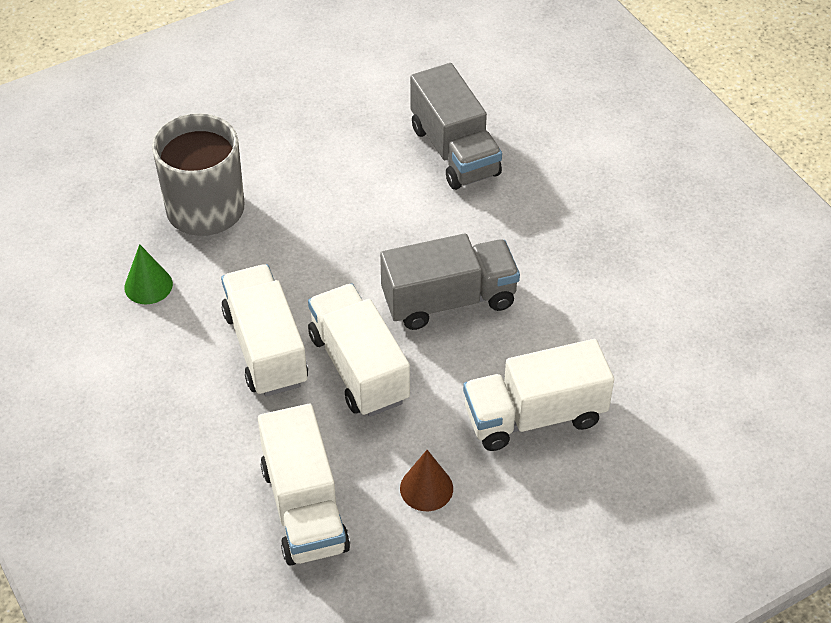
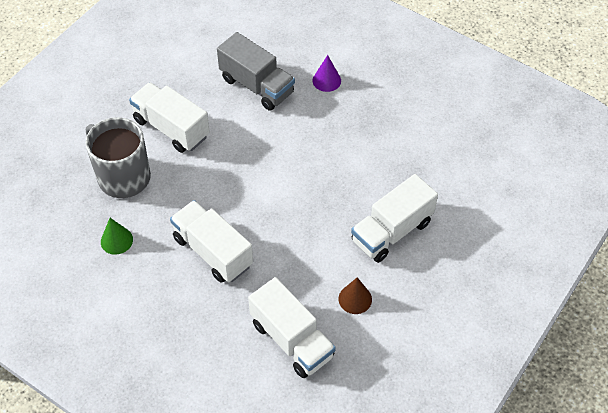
camera: 25 degrees left, 5 degrees up
white truck [308,284,410,417] -> white truck moved to [129,82,210,153]
grey truck [380,233,520,330] -> none
none -> purple cone [312,55,341,92]

